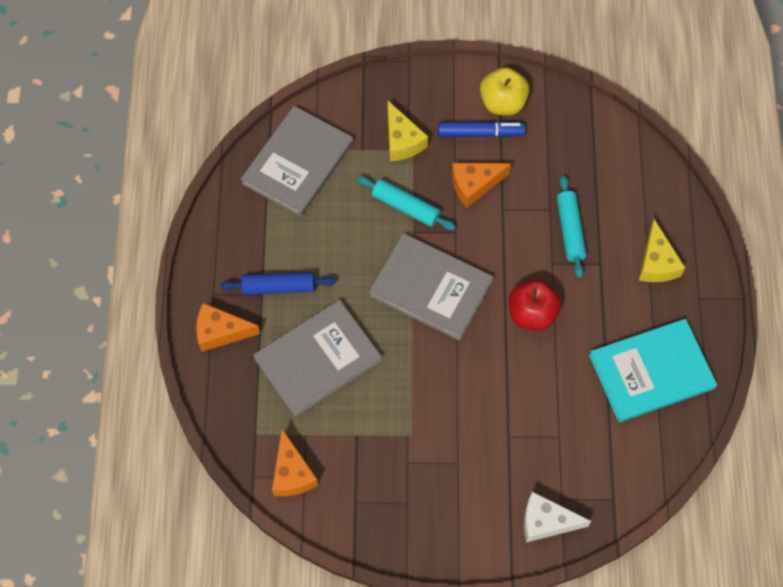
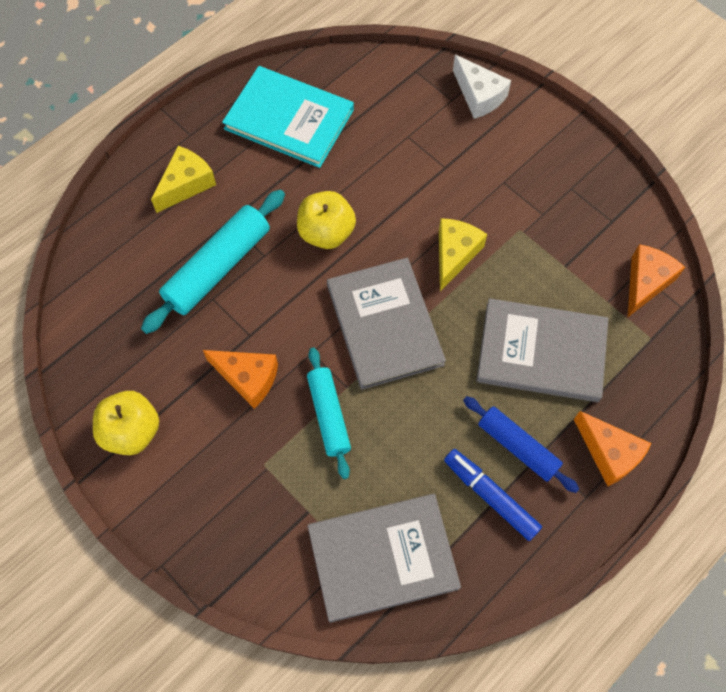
camera: 135 degrees left, 0 degrees up
yellow cheese [388,101,428,161] -> yellow cheese moved to [439,218,487,291]
blue marker [438,121,526,138] -> blue marker moved to [444,449,542,541]
red apple [509,279,561,331] -> yellow apple [297,191,356,249]
turquoise rolling pin [557,175,587,278] -> turquoise rolling pin [141,190,285,334], size x1.53

